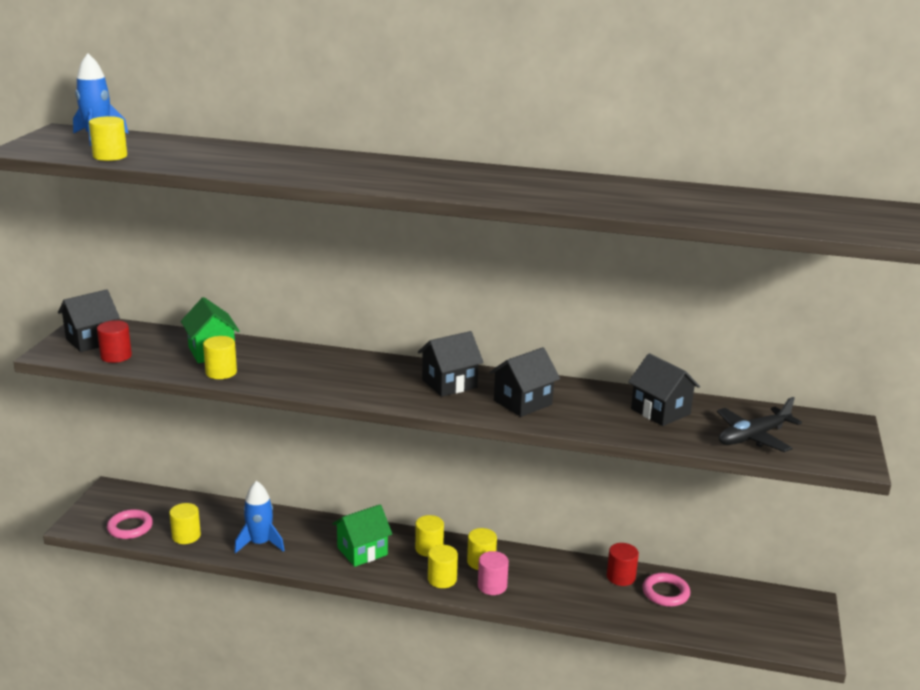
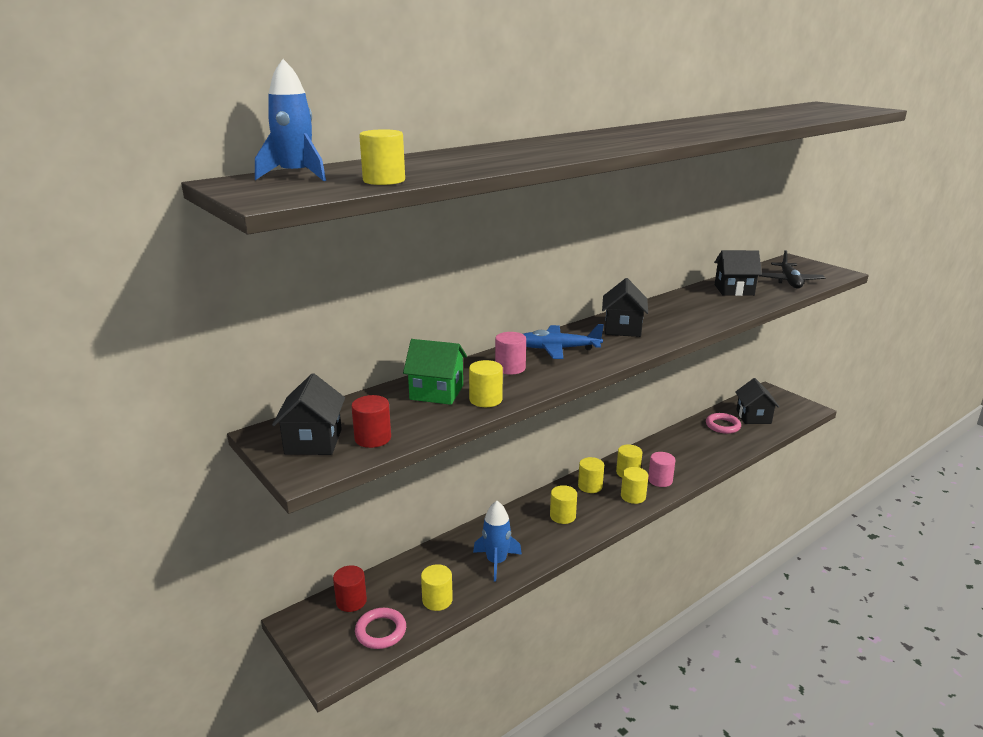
camera: 50 degrees left, 0 degrees up
green house [332,504,392,567] -> yellow cylinder [550,485,577,524]
black house [489,347,560,417] -> black house moved to [735,378,779,424]
red cylinder [607,543,639,586] -> red cylinder moved to [333,565,367,612]
none -> pink cylinder [495,332,526,375]
none -> blue plane [523,324,604,359]

